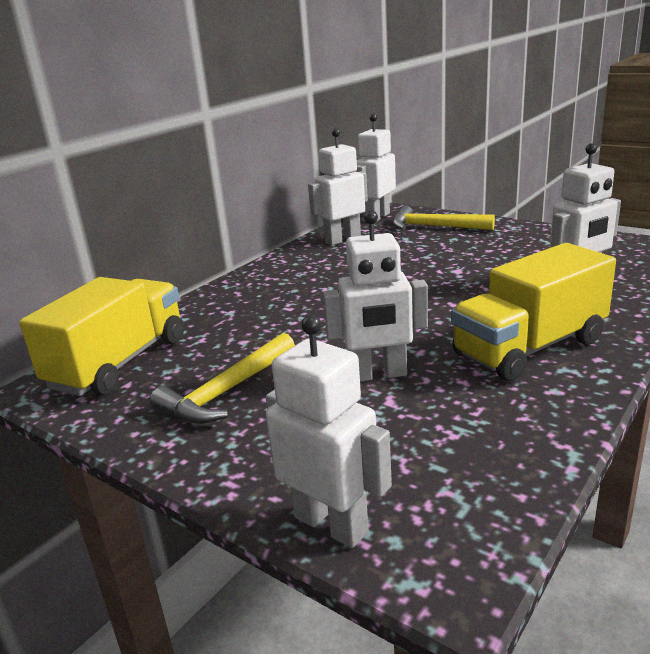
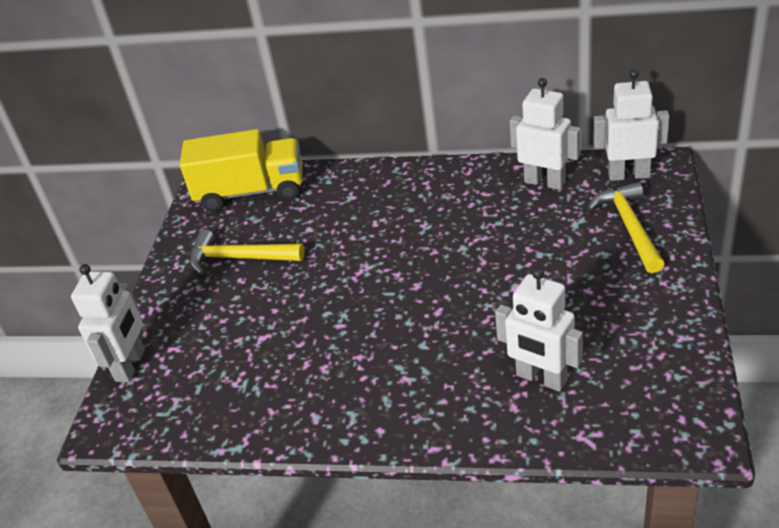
camera: 65 degrees right, 15 degrees up
white robot [323,210,428,382] -> none
yellow truck [451,243,616,381] -> none

